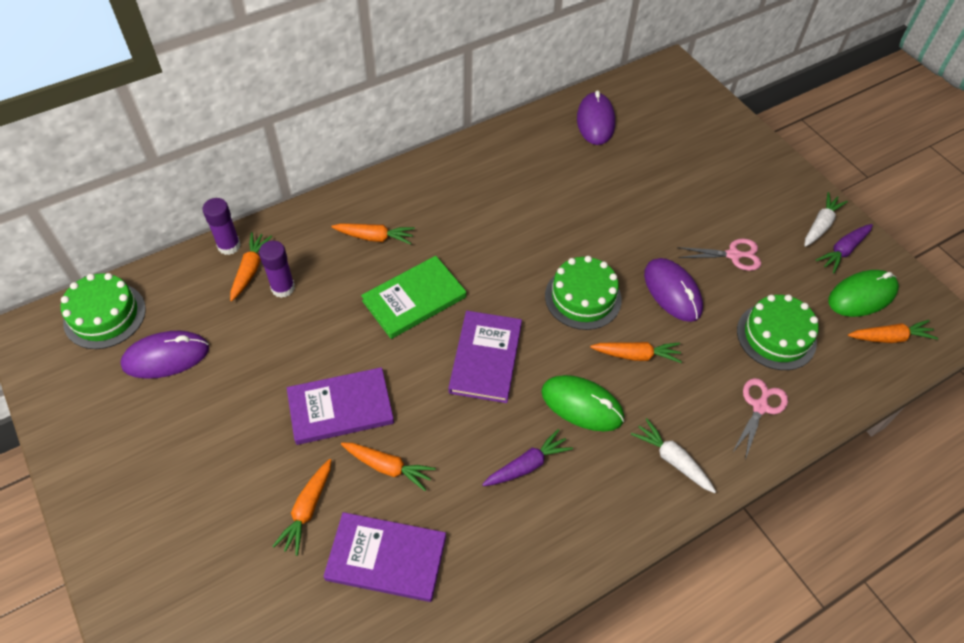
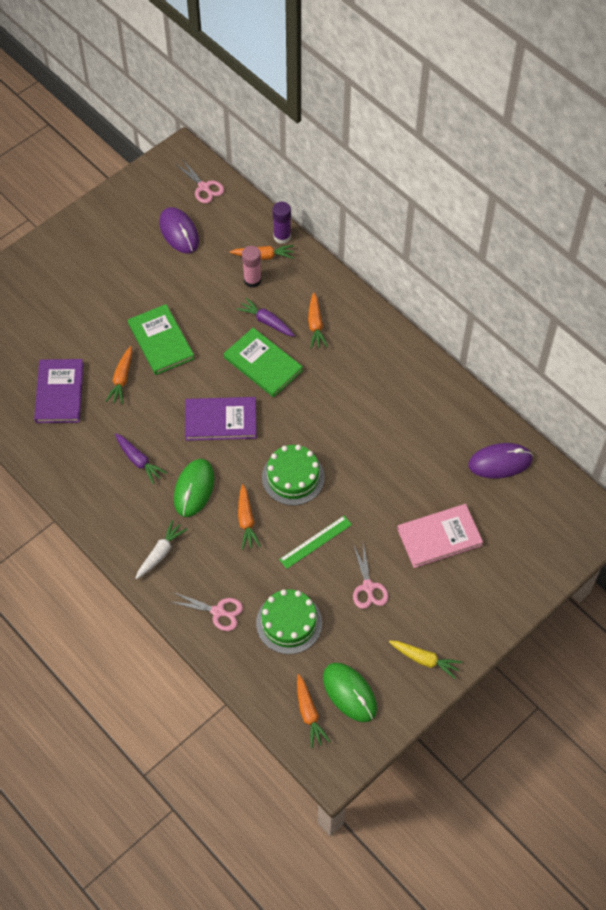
camera: 80 degrees right, 5 degrees up
green cake [61,273,146,349] -> pink scissors [176,159,224,203]
purple glue stick [259,241,295,298] -> pink glue stick [242,246,261,288]
orange carrot [272,459,331,556] -> none
purple book [287,367,394,445] -> green book [128,304,194,375]
purple mouse [644,258,703,322] -> green ruler [279,516,352,569]
white carrot [804,192,848,247] -> yellow carrot [389,641,462,679]
purple carrot [816,224,873,273] -> purple carrot moved to [236,298,295,337]
none -> pink book [397,504,483,568]

